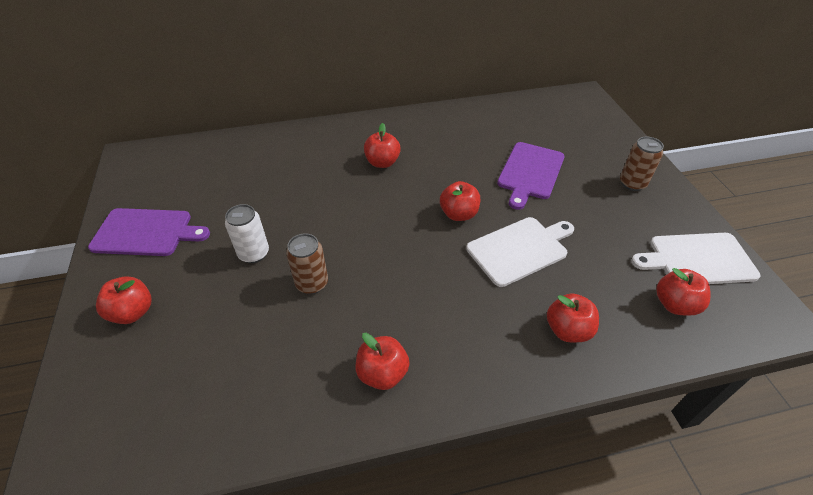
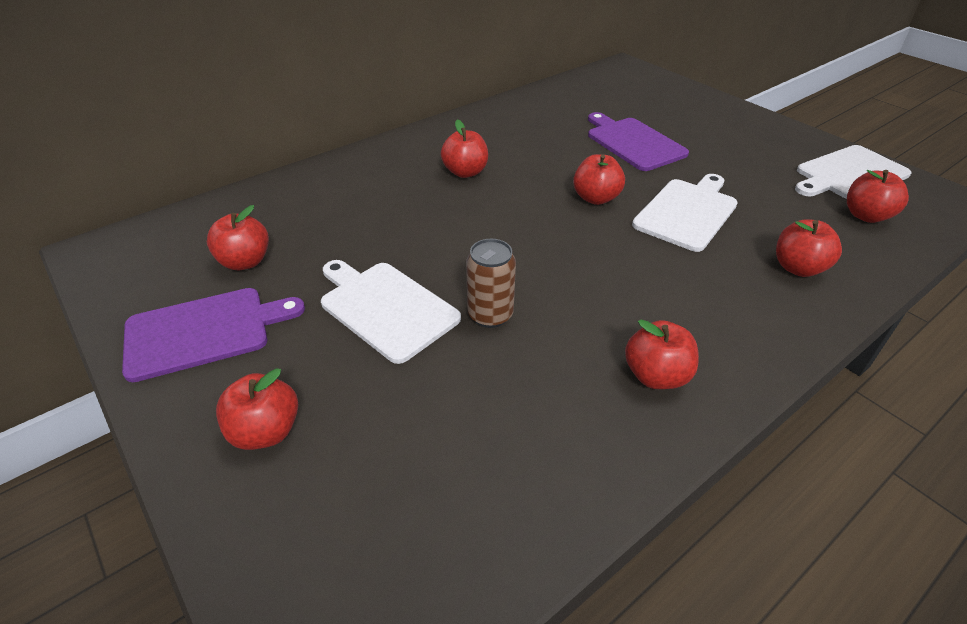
camera: 25 degrees left, 5 degrees down
white can [225,204,269,263] -> white cutting board [321,260,461,364]
purple cutting board [497,142,565,210] -> purple cutting board turned 150 degrees clockwise [588,112,689,171]
brown can [620,136,664,191] -> none
none -> red apple [207,205,269,270]

